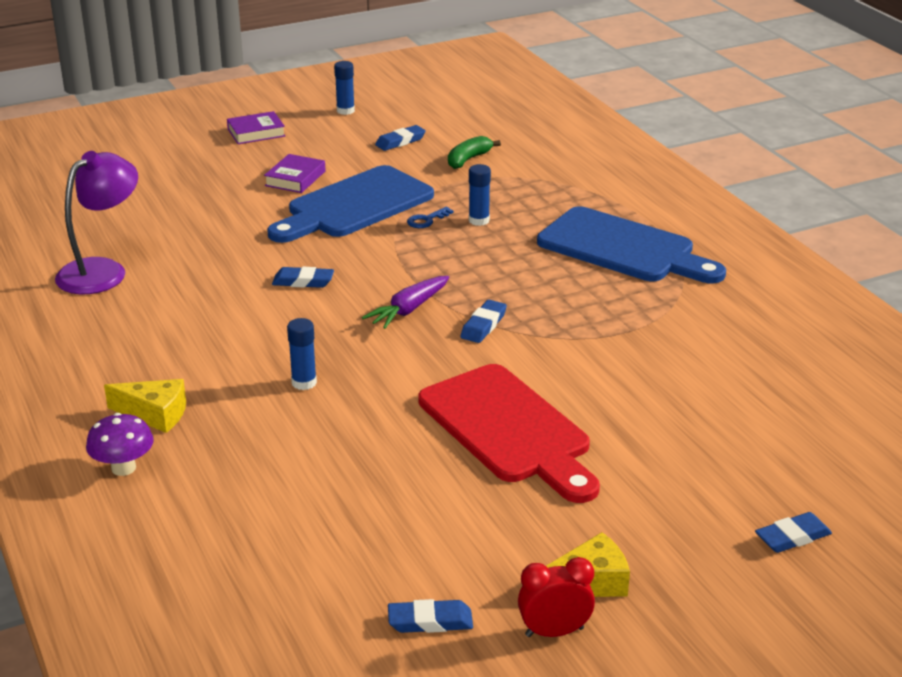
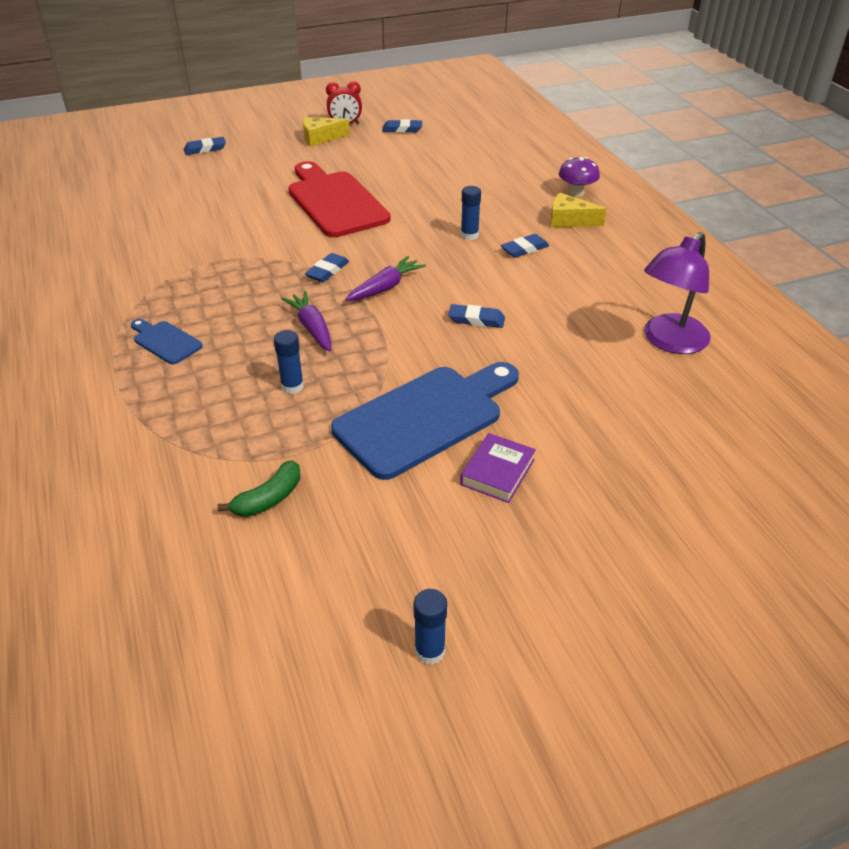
camera: 175 degrees left, 10 degrees up
purple book [227,111,285,144] -> none
blue eraser [375,125,426,151] -> blue eraser moved to [501,234,549,258]
blue key [407,207,453,228] -> none
blue cutting board [537,206,726,283] -> blue cutting board [131,319,203,364], size x0.47
none -> purple carrot [281,291,331,351]

